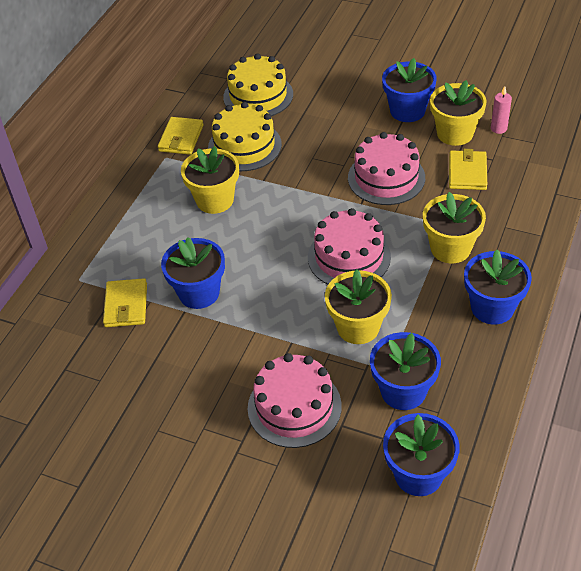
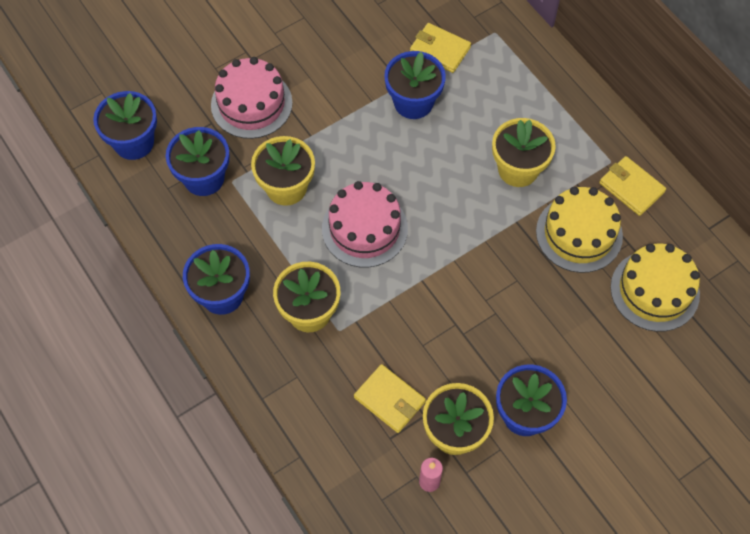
camera: 120 degrees right, 15 degrees up
pink cake [348,132,425,205] -> none

